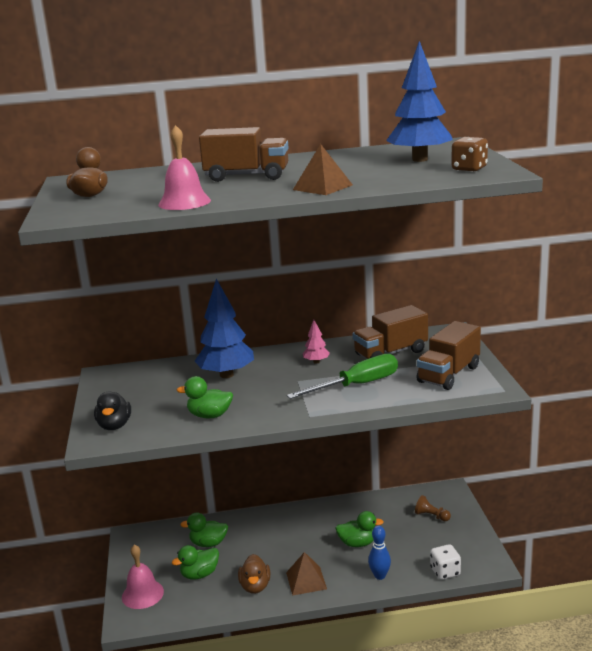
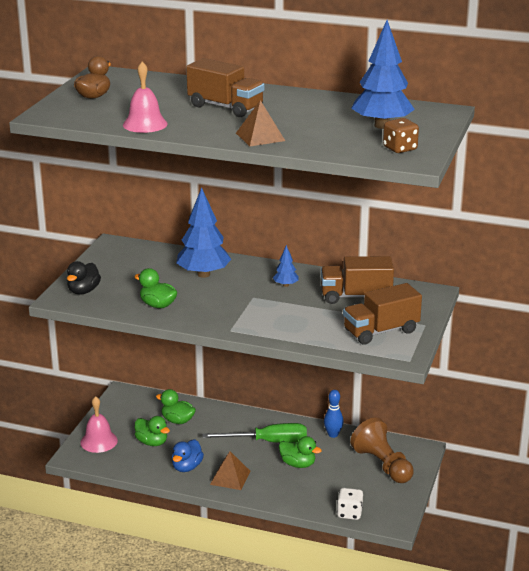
camera: 25 degrees right, 5 degrees up
green duck [172,545,219,580] -> green duck turned 135 degrees counterclockwise [135,416,170,446]
brown duck [238,554,270,594] -> blue duck [172,439,204,472]
green screwdriver [286,354,398,399] -> green screwdriver moved to [203,423,307,443]
pink tree [303,320,330,364] -> blue tree [273,245,299,287]
blue bowling pin [368,525,391,580] -> blue bowling pin moved to [324,390,343,438]
brown pawn [415,495,451,521] -> brown pawn [350,417,413,483], size x2.09

